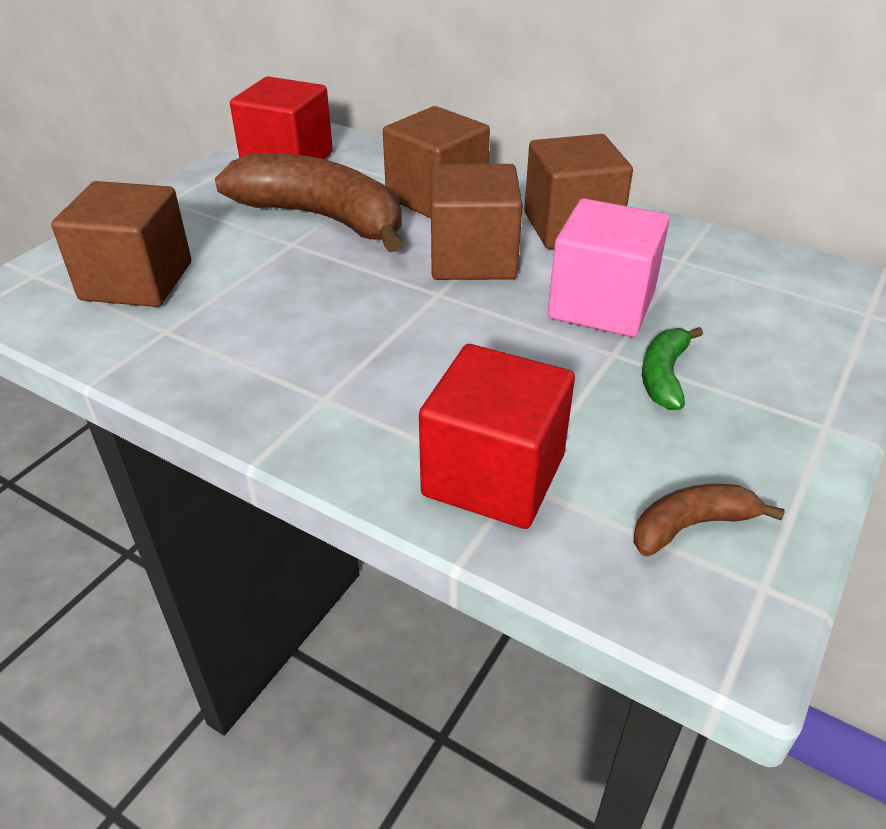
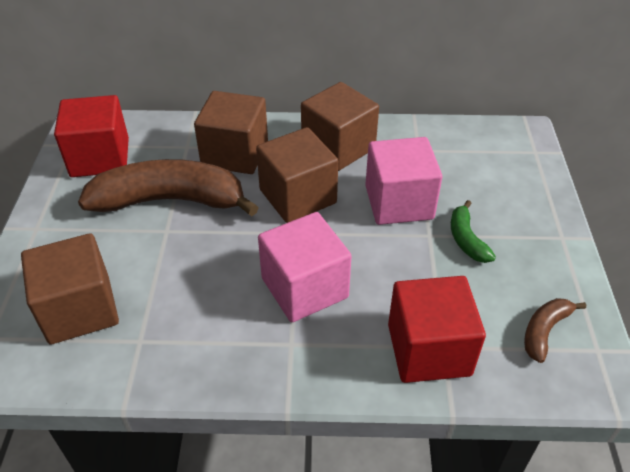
camera: 30 degrees left, 5 degrees up
none -> pink cube [258,212,352,322]

